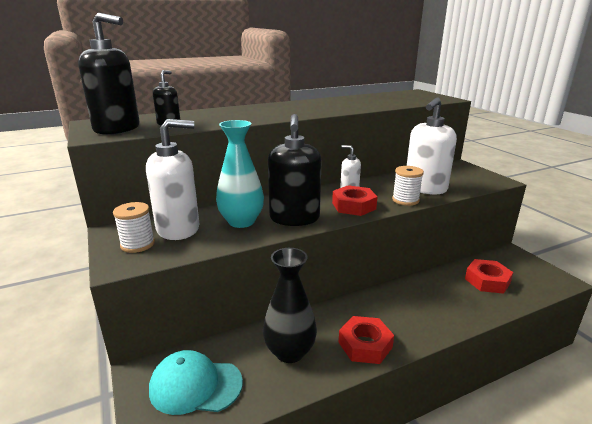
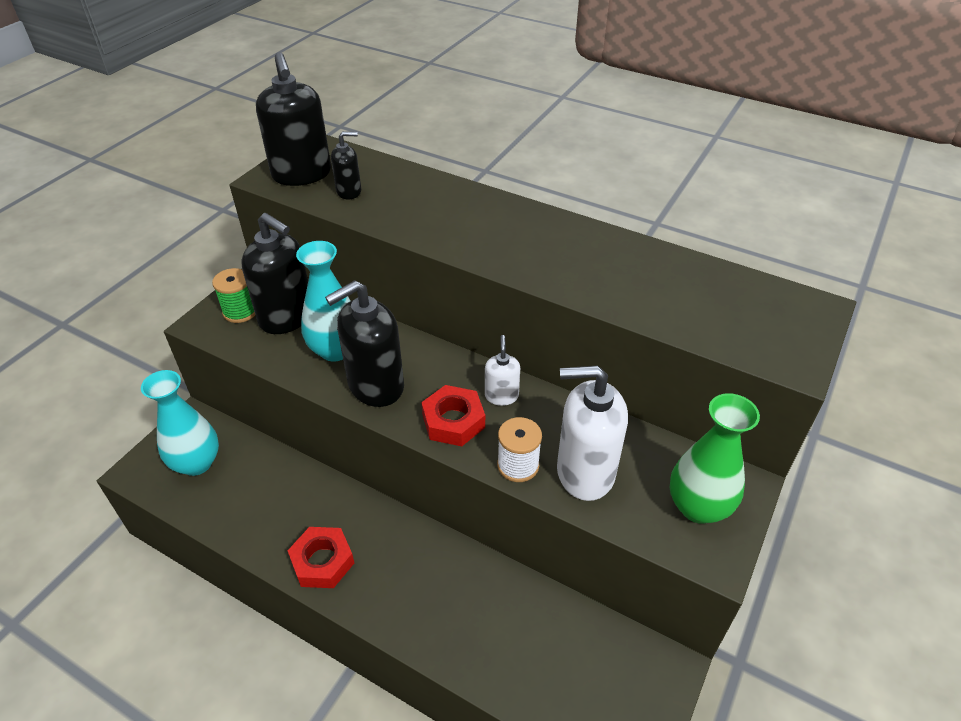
camera: 55 degrees right, 20 degrees up
white spool [113,202,155,253] -> green spool [212,268,255,323]
white soap dispenser [146,119,199,240] -> black soap dispenser [241,213,308,334]
turquoise cap [149,350,243,415] -> turquoise vase [141,370,219,476]
black vase [263,248,317,363] -> none
red nut [465,259,513,294] -> none
none -> green vase [670,393,760,524]

